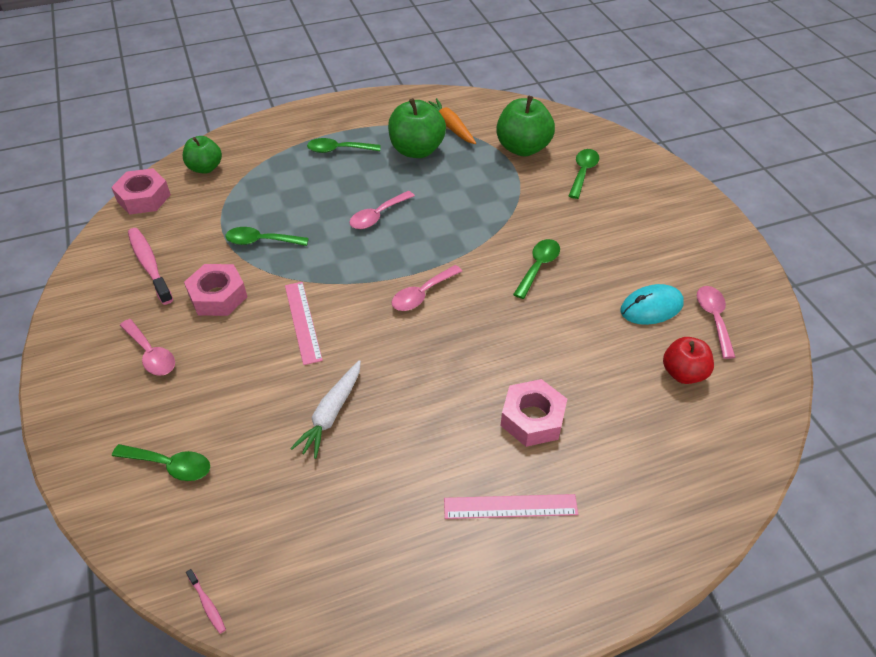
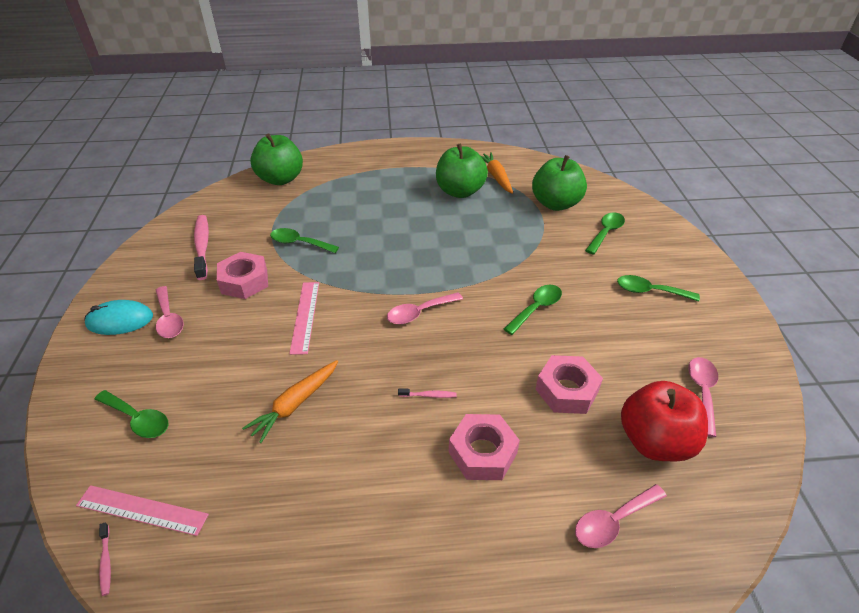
camera: 15 degrees right, 5 degrees down
pink nut [111,168,171,215] -> pink nut moved to [535,355,603,414]
green apple [183,136,222,174] -> green apple [250,133,303,185], size x1.56
white carrot [290,360,361,459] -> orange carrot [242,360,338,443]
green spoon [307,138,381,153] -> green spoon moved to [617,275,700,302]
pink spoon [349,191,415,229] -> pink spoon moved to [575,484,667,548]
pink ruler [444,494,578,519] -> pink ruler moved to [76,485,209,536]
turquoise mouse [620,284,684,325] -> turquoise mouse moved to [84,300,153,335]
red apple [663,337,714,384] -> red apple [621,381,708,461], size x1.56
none -> pink toothbrush [398,388,457,398]

